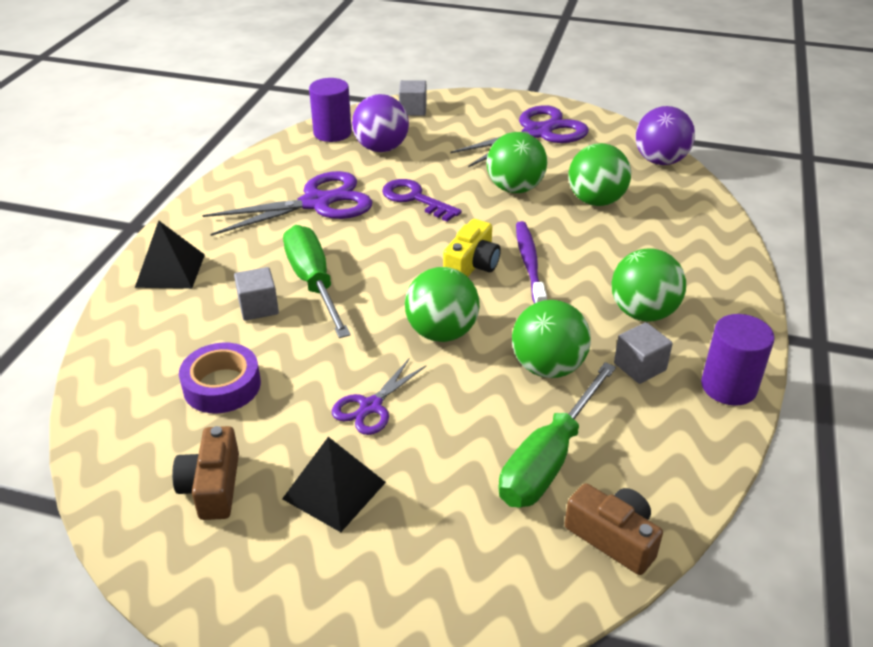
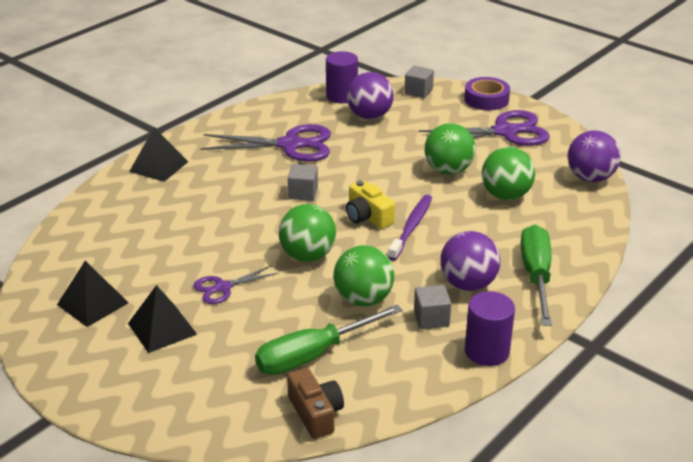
camera: 25 degrees right, 5 degrees down
brown camera [172,426,239,520] -> black pyramid [57,261,129,327]
purple tape [179,343,261,413] -> purple tape moved to [464,77,510,110]
grey cube [234,267,279,321] -> grey cube moved to [288,164,318,201]
green screwdriver [283,225,351,338] -> green screwdriver moved to [521,225,552,326]
purple key [382,179,462,222] -> none
yellow camera [443,219,501,277] -> yellow camera turned 90 degrees clockwise [346,180,395,229]
green ball [611,248,686,322] -> purple ball [440,231,500,291]

